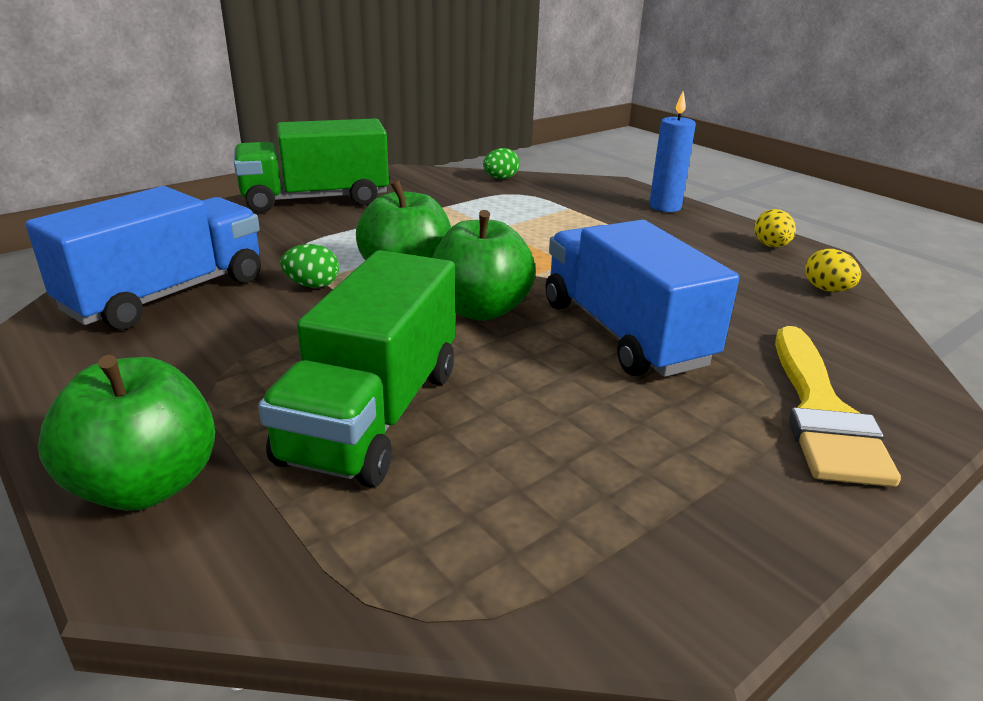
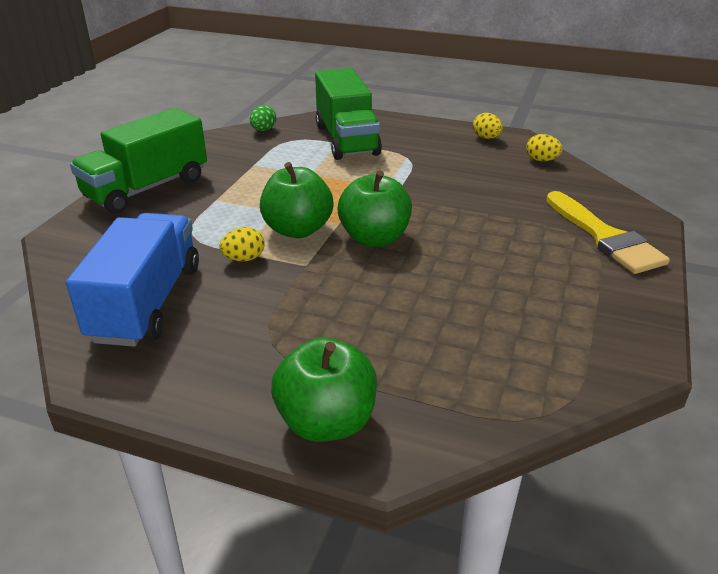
camera: 30 degrees left, 5 degrees up
green truck [258,250,455,487] -> green truck moved to [315,68,382,160]
green egg [280,244,339,288] -> yellow egg [219,227,265,261]
blue truck [546,220,739,377] -> none
blue candle [649,91,696,212] -> none

